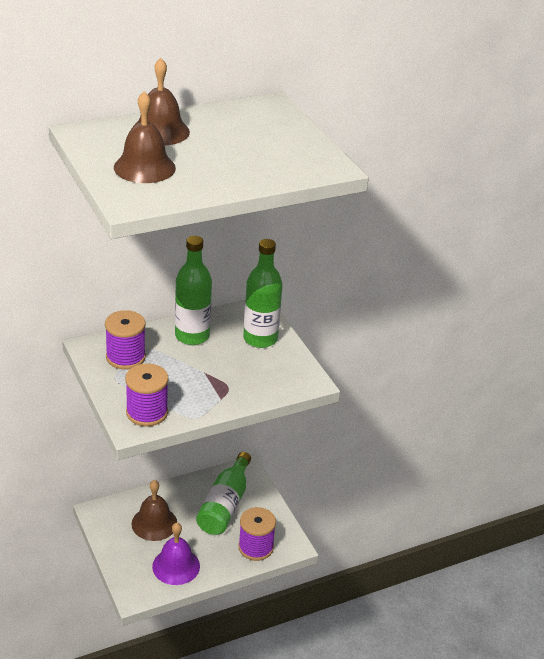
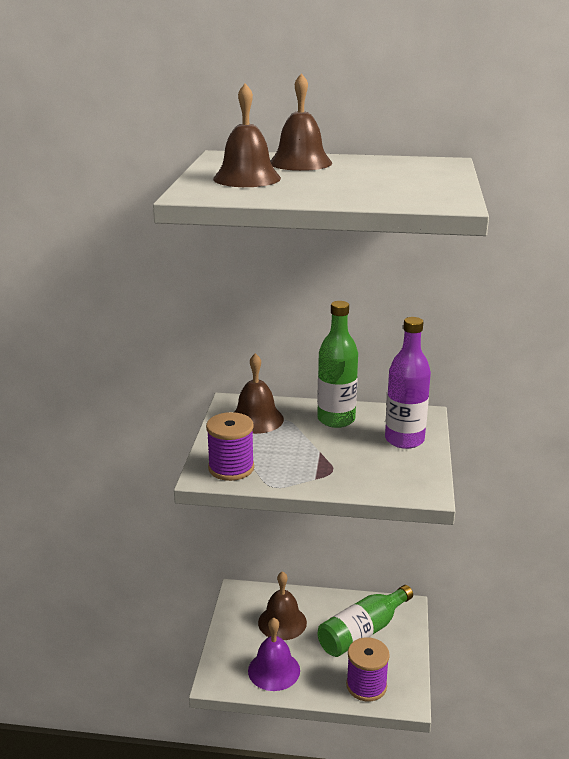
camera: 35 degrees right, 10 degrees down
purple spool [105,310,146,370] -> brown bell [234,353,284,434]
green bottle [243,239,282,348] -> purple bottle [385,317,431,449]

